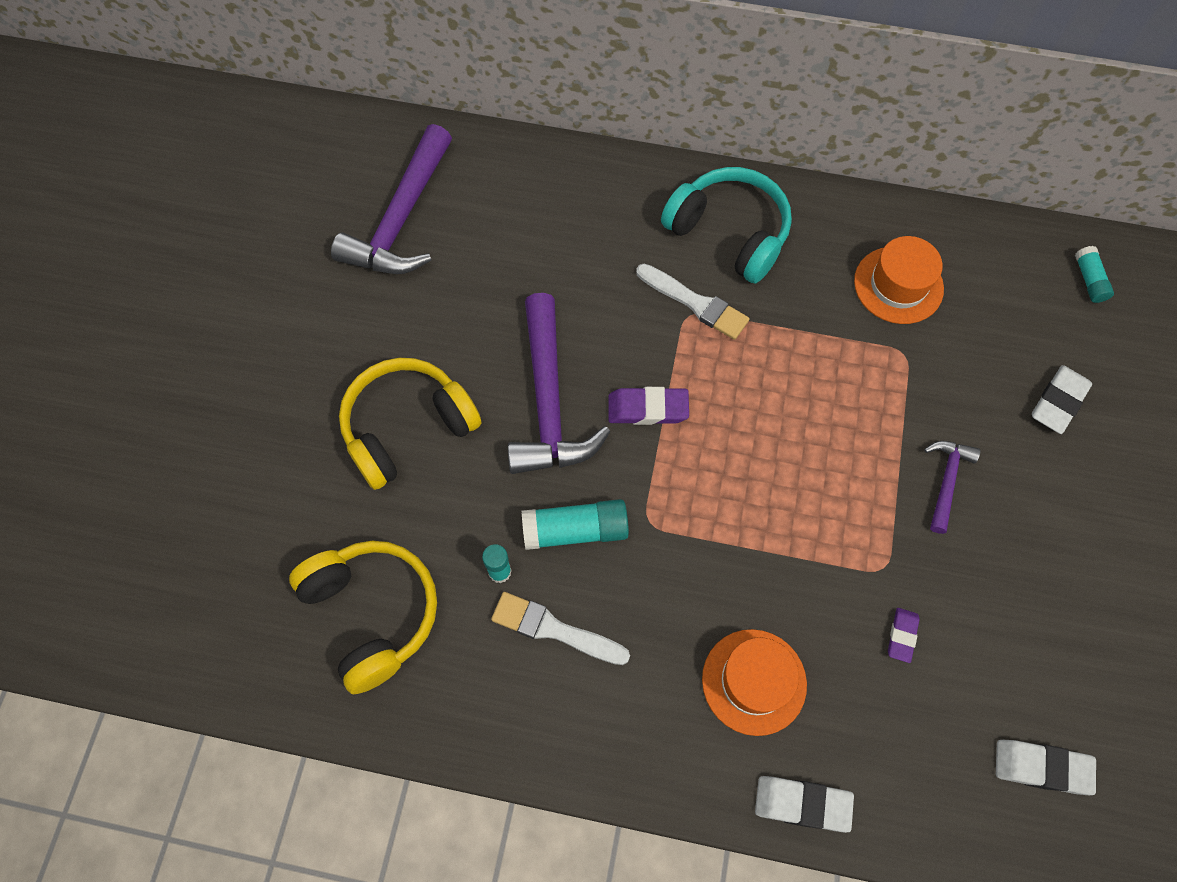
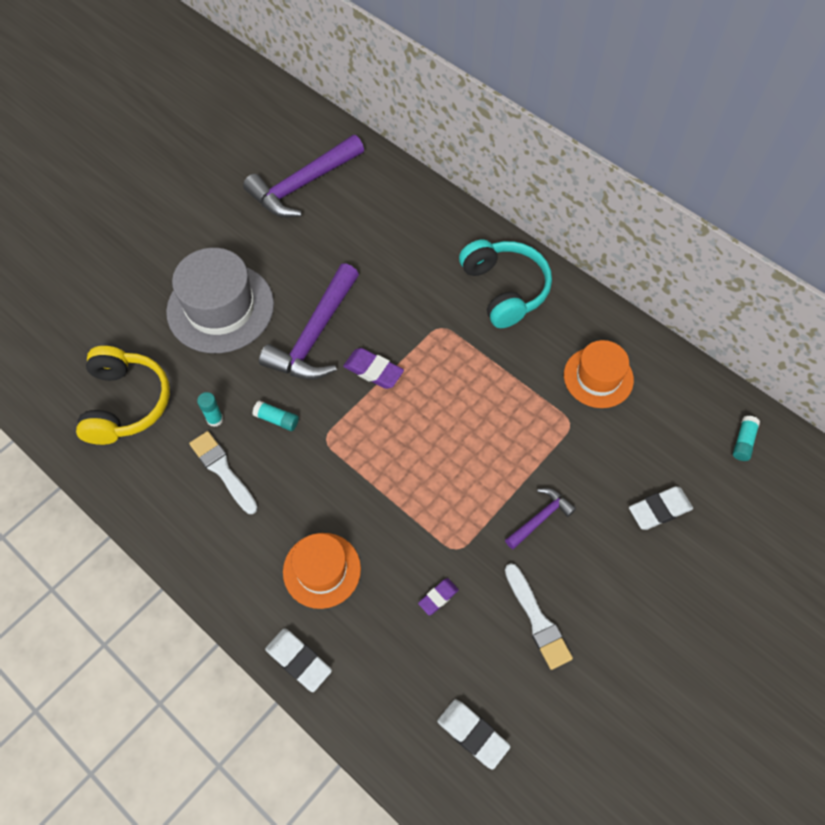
camera: 30 degrees right, 5 degrees down
yellow headphones [339,358,482,490] -> grey hat [166,248,274,353]
turquoise glue stick [522,499,629,550] -> turquoise glue stick [252,400,299,431], size x0.59
white brush [636,264,750,340] -> white brush moved to [505,563,573,670]

